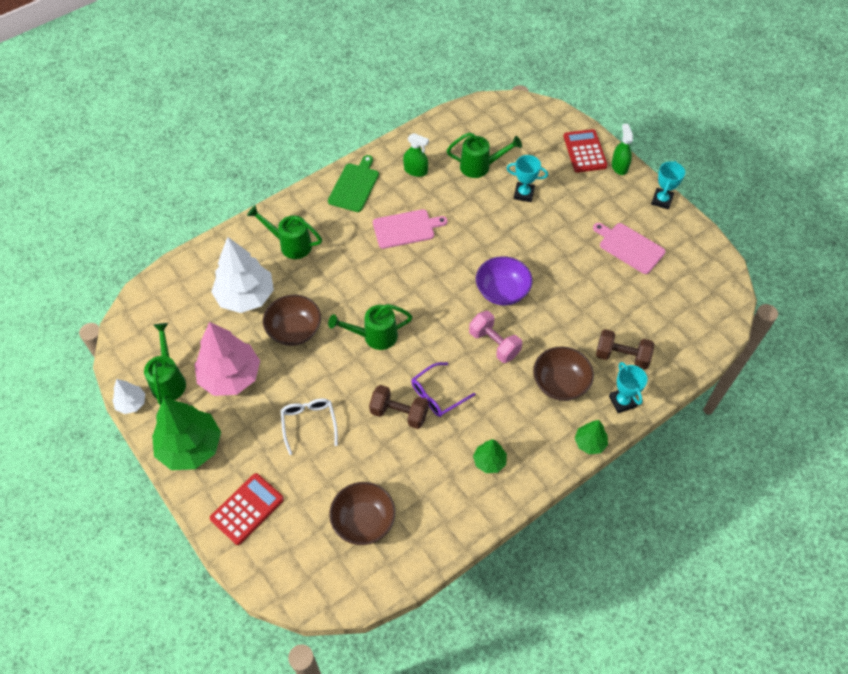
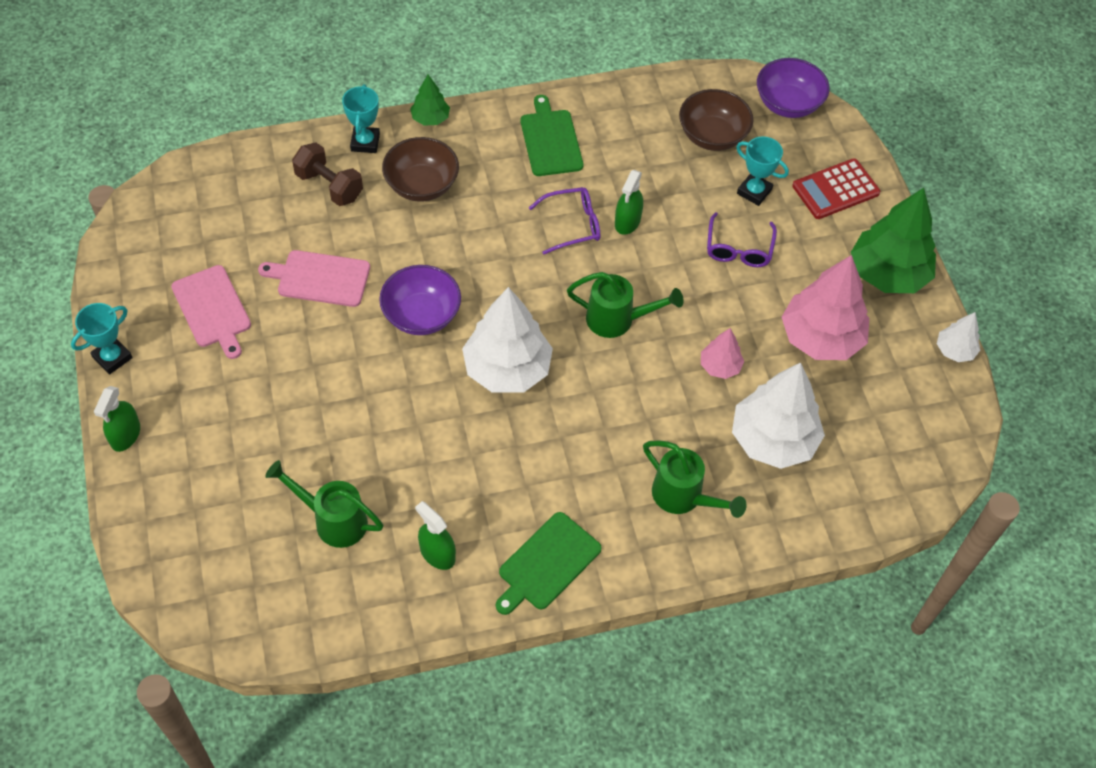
camera: 160 degrees left, 0 degrees up
green watering can [144,323,186,405] -> none
brown bowl [263,295,321,346] -> pink tree [701,328,744,379]
white glasses [281,398,338,455] -> purple glasses [707,212,777,267]
brown dumbbell [369,385,429,429] -> green spray bottle [615,170,643,235]
pink cutting board [373,209,448,249] -> pink cutting board moved to [258,250,370,307]
pink dumbbell [469,311,522,363] -> none
green tree [473,439,507,473] -> green cutting board [520,95,583,176]
turquoise trophy [507,155,548,202] -> turquoise trophy moved to [736,136,789,206]
red calculator [563,129,608,172] -> none
none -> white tree [462,287,553,393]
none -> purple bowl [757,58,830,118]

